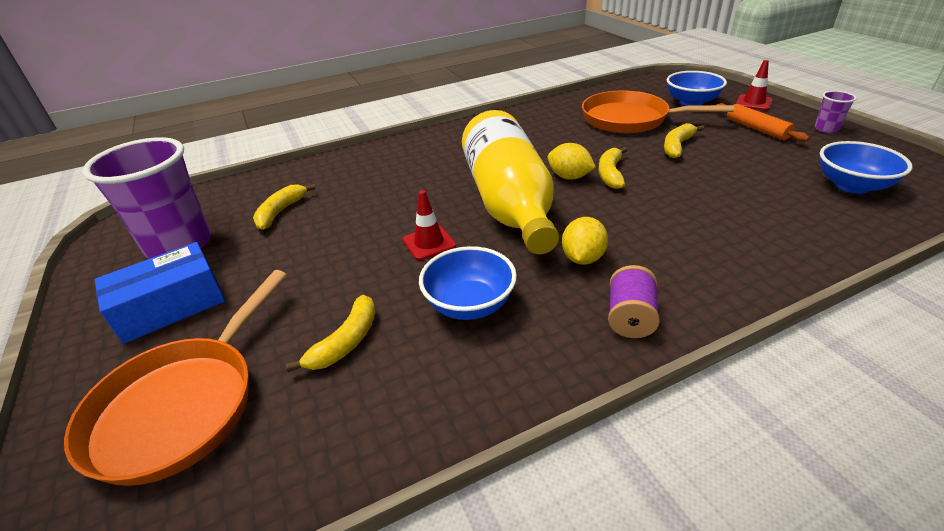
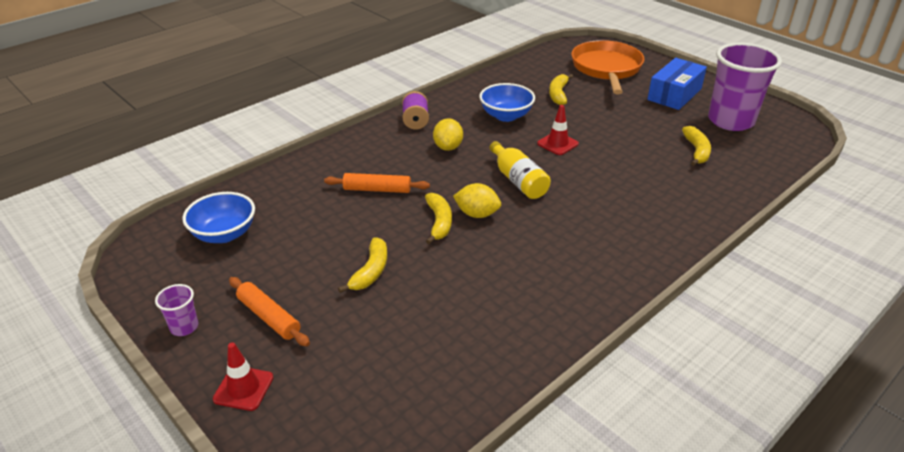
camera: 160 degrees right, 0 degrees up
yellow bottle [462,110,559,254] -> yellow bottle [490,141,551,199], size x0.51
orange pan [582,90,734,133] -> none
blue bowl [667,71,727,106] -> none
none -> orange rolling pin [324,173,430,193]

